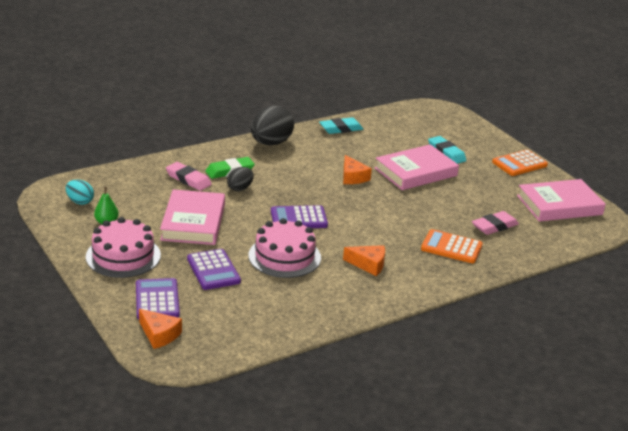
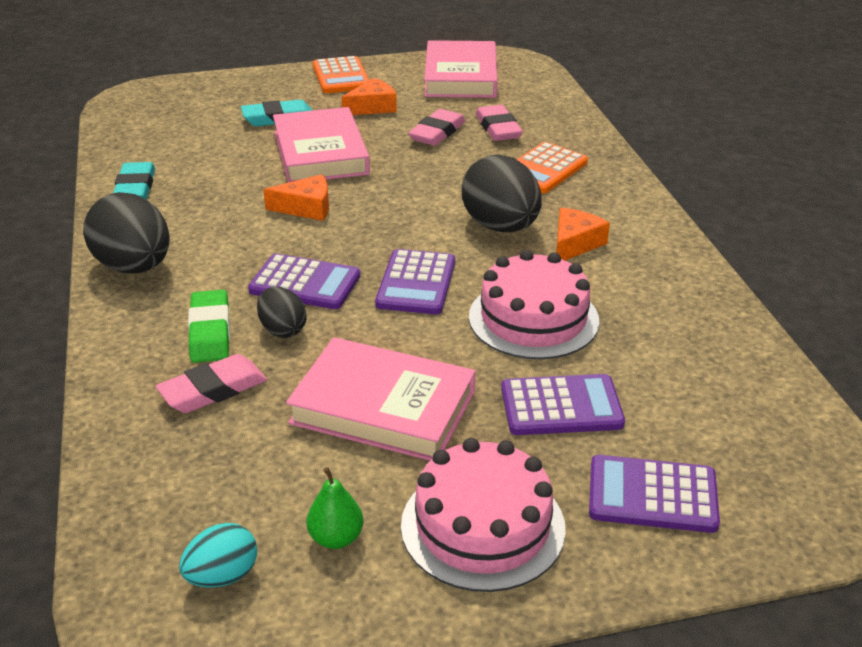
camera: 70 degrees left, 5 degrees up
orange cheese [139,309,182,349] -> orange cheese moved to [341,78,397,115]
none -> purple calculator [248,253,360,309]
none -> pink eraser [408,109,466,146]
none -> black egg [462,155,542,232]

